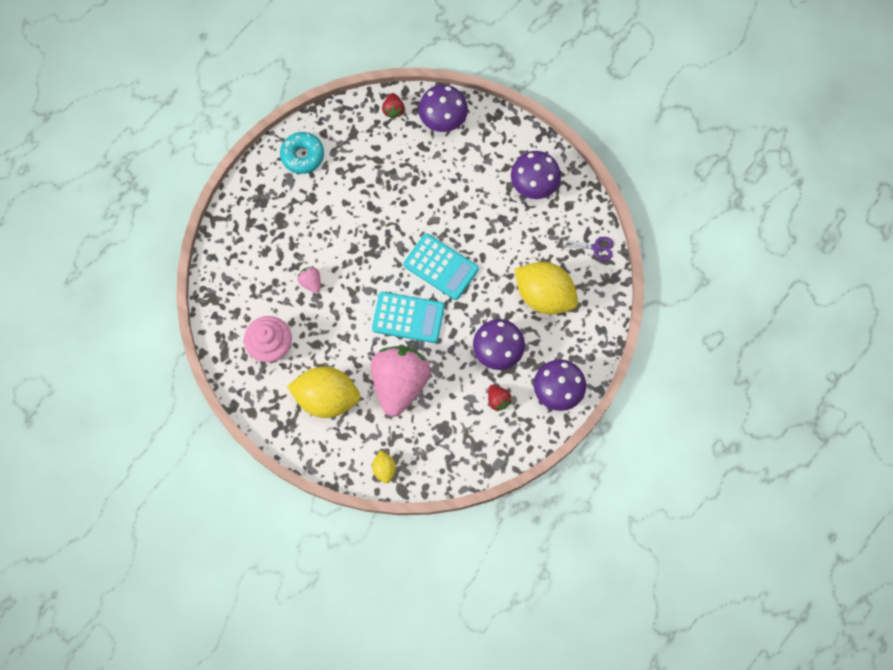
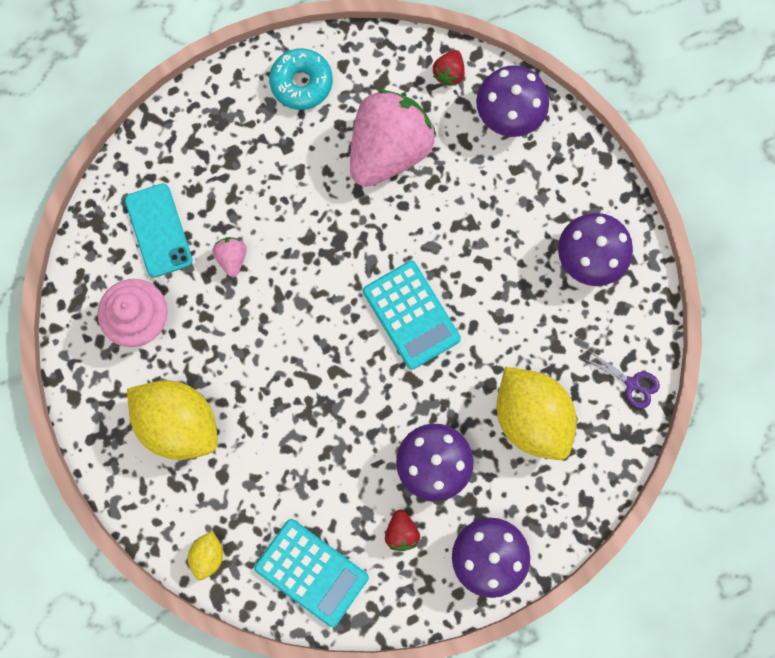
camera: 25 degrees right, 5 degrees up
pink strawberry [371,346,431,416] -> pink strawberry moved to [350,89,436,187]
turquoise calculator [372,292,445,343] -> turquoise calculator moved to [254,519,369,627]
none -> turquoise phone [125,183,193,278]

